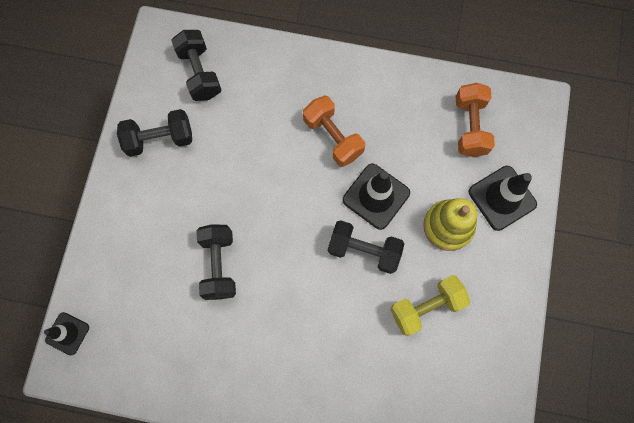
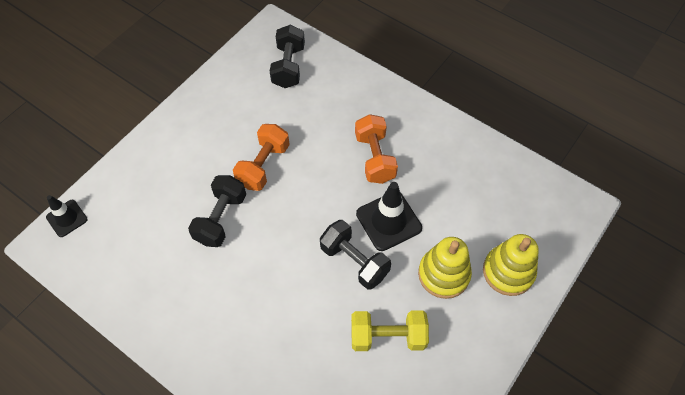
camera: 25 degrees right, 15 degrees down
black dumbbell [117,109,192,157] -> none
orange dumbbell [456,83,495,157] -> orange dumbbell moved to [233,124,290,191]
black traffic cone [469,166,537,231] -> yellow stacking toy [483,234,539,296]

